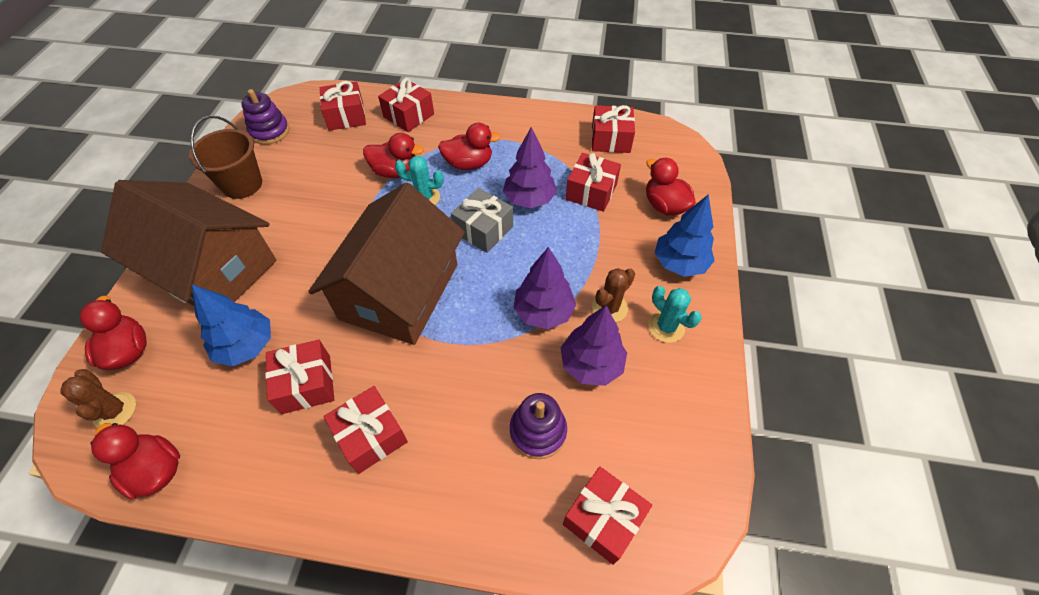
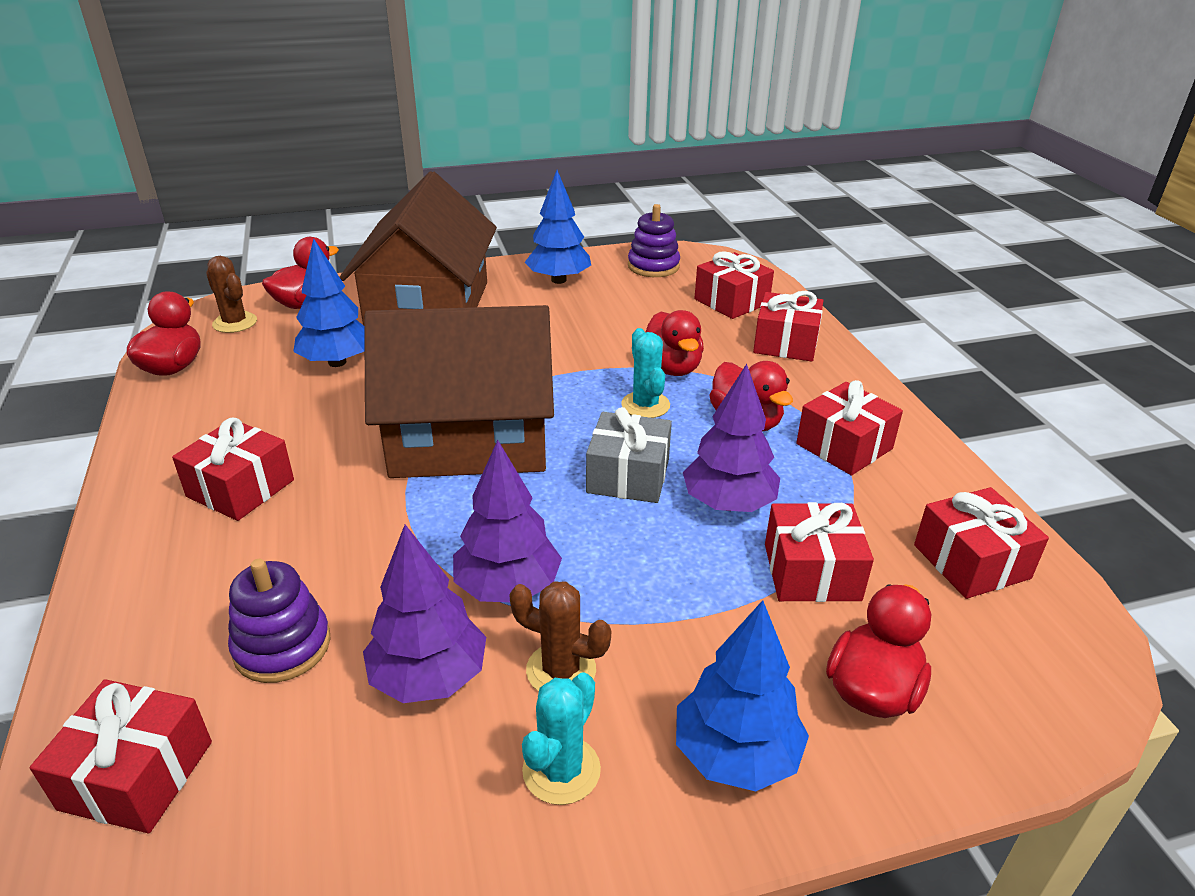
camera: 65 degrees right, 20 degrees down
brown cactus [60,369,136,428] -> brown cactus turned 75 degrees counterclockwise [206,256,257,333]
brown bucket [189,116,262,199] -> blue tree [525,170,591,284]
red gift [265,340,334,414] -> red gift moved to [796,380,903,476]

